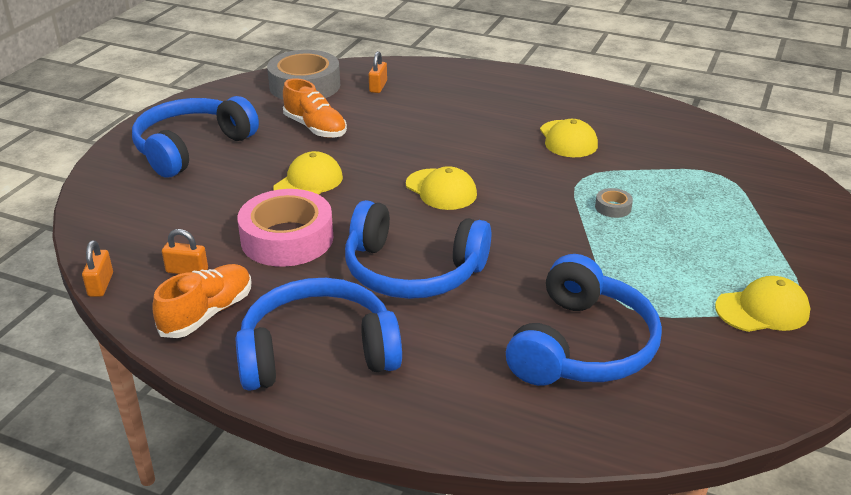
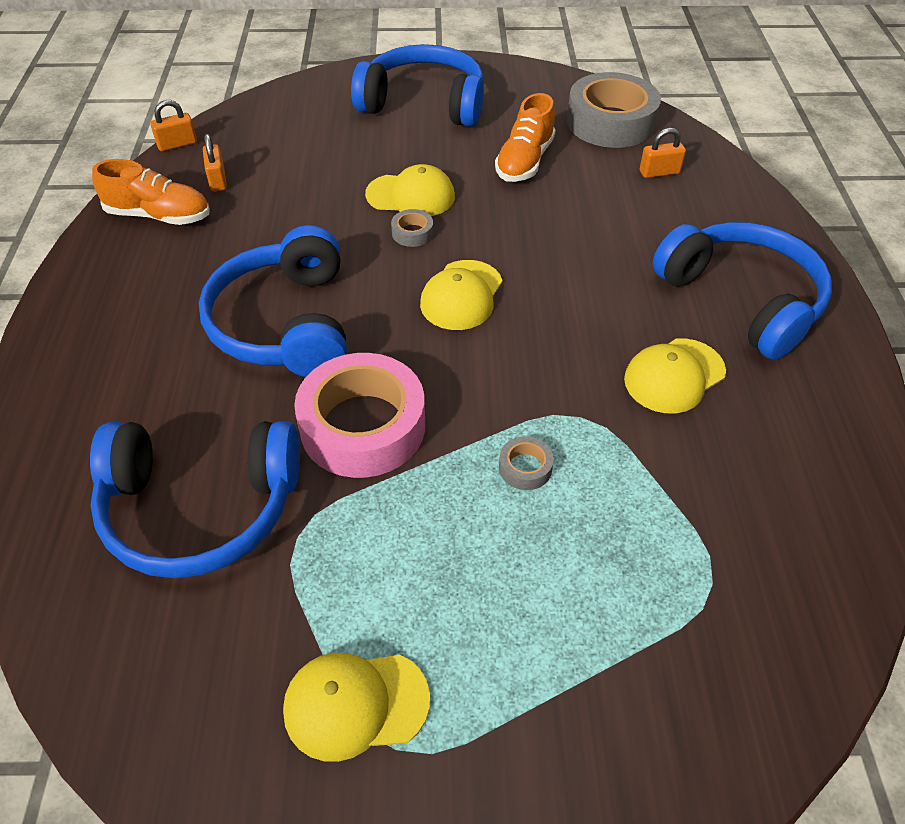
camera: 65 degrees right, 15 degrees up
blue headphones [236,278,402,391] -> blue headphones moved to [653,222,832,360]
pink tape [237,189,333,267] -> pink tape moved to [294,353,425,478]
yellow cap [715,276,810,332] -> yellow cap turned 120 degrees clockwise [283,653,430,762]
none -> grey tape [391,209,433,247]

